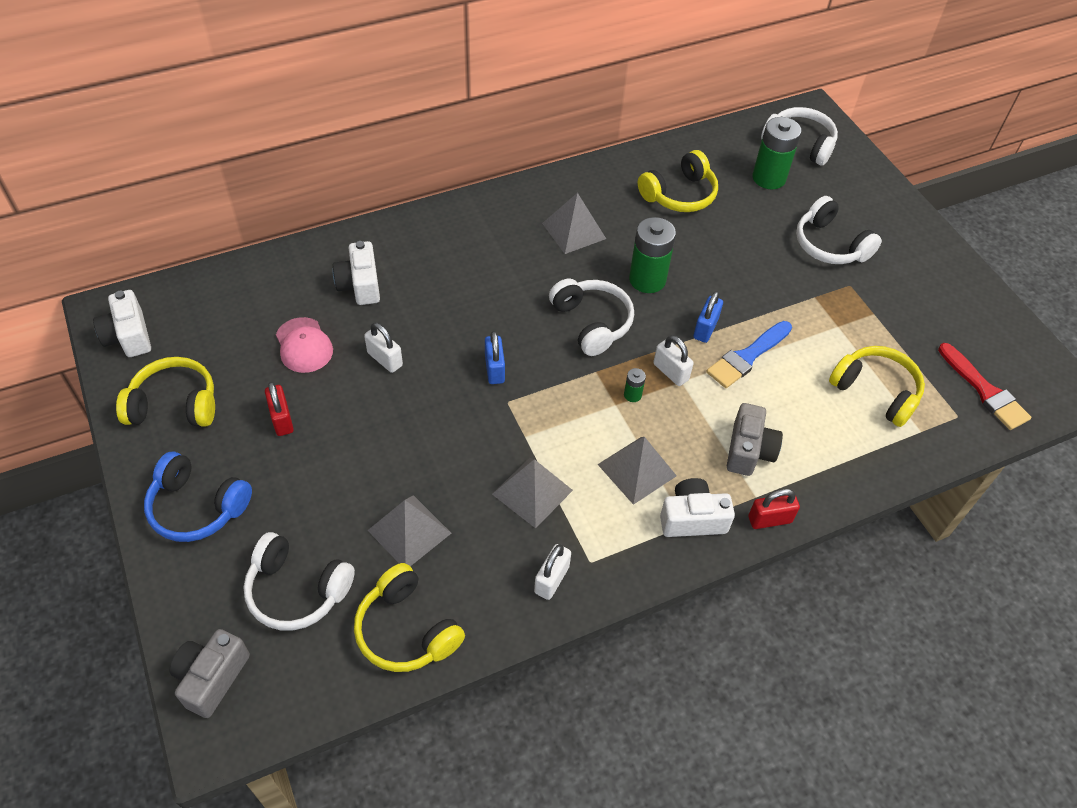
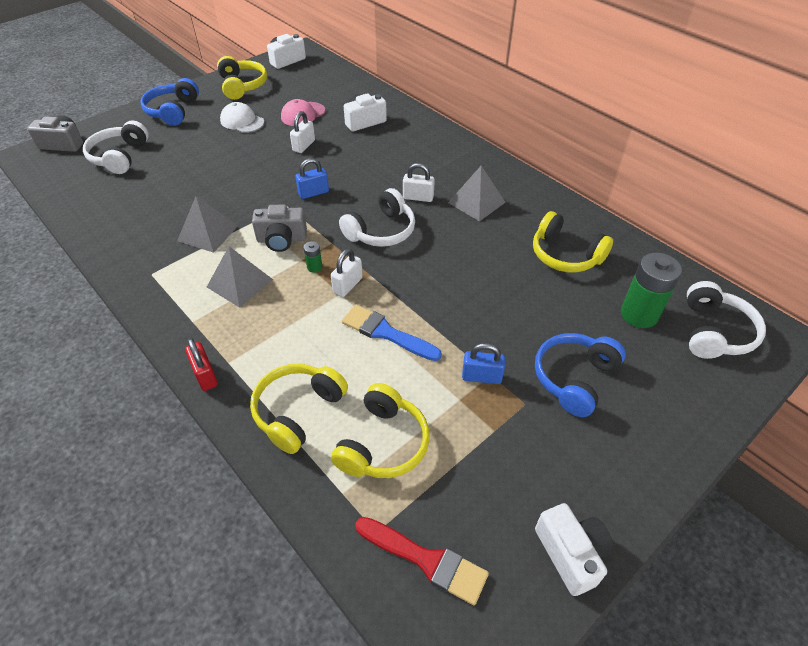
camera: 75 degrees right, 5 degrees down
red padlock [265,381,294,436] -> white cap [220,102,264,133]
yellow headphones [354,563,465,672] -> yellow headphones moved to [250,364,348,454]
grey pyramid [367,495,451,566] -> none
white padlock [534,544,571,600] -> white padlock moved to [403,163,435,202]
green battery [629,217,676,293] -> none
white camera [660,478,735,537] -> white camera moved to [535,503,613,596]
blue padlock [693,291,723,343] -> blue padlock moved to [462,343,505,384]
grey camera [727,403,783,476] -> grey camera moved to [252,204,307,252]
white headphones [796,196,882,264] -> blue headphones [535,333,626,417]
red brush [938,343,1031,430] -> red brush turned 105 degrees counterclockwise [356,517,489,605]

